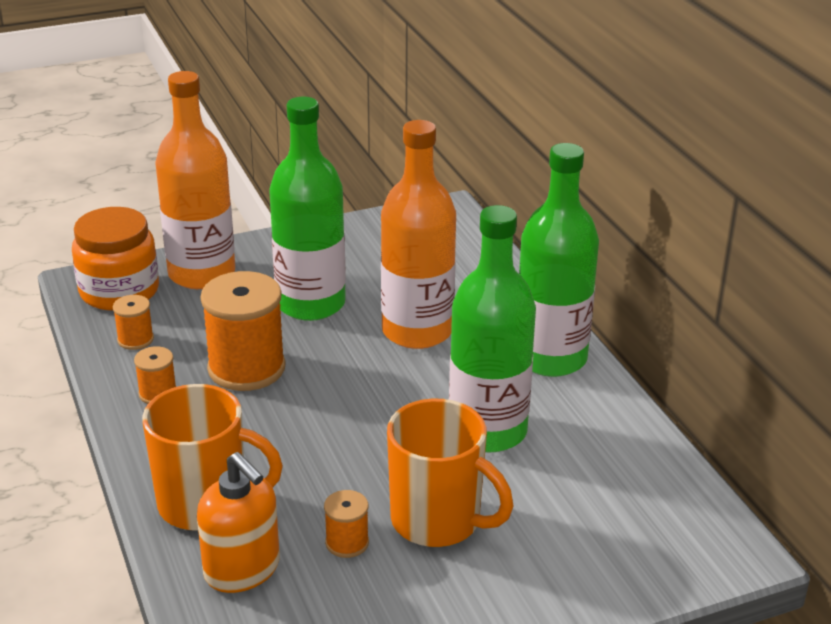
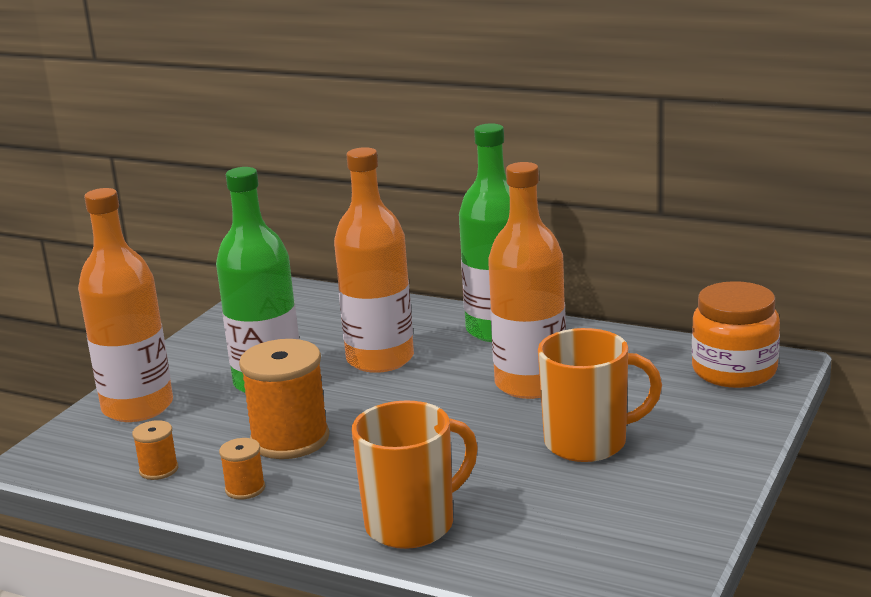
camera: 40 degrees left, 10 degrees down
orange jar [72,207,159,311] -> orange jar moved to [692,281,780,388]
orange soap dispenser [197,452,280,593] -> none
orange spool [324,490,369,558] -> none
green bottle [449,205,536,453] -> orange bottle [488,162,566,399]

